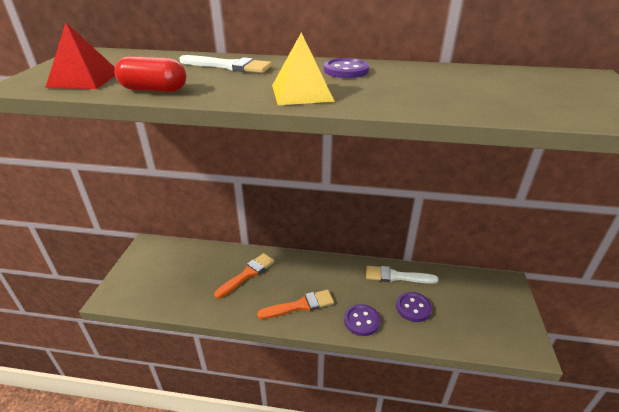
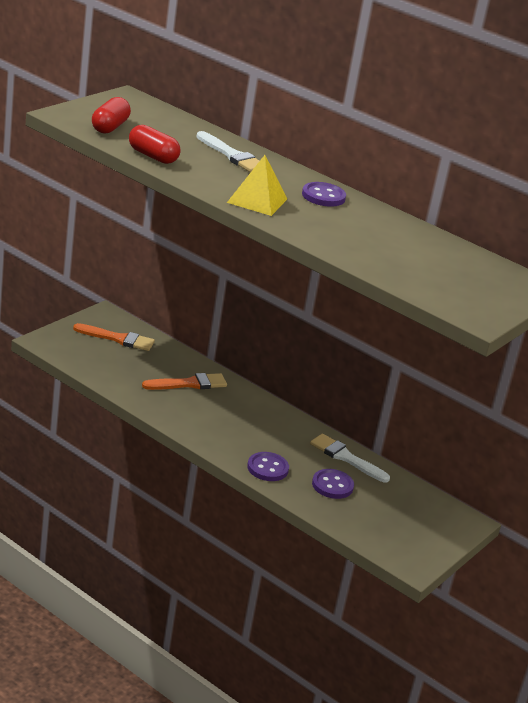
camera: 25 degrees right, 5 degrees down
red pyramid [45,23,115,89] -> red capsule [92,97,131,134]
orange brush [257,290,334,319] -> orange brush moved to [73,323,155,351]

